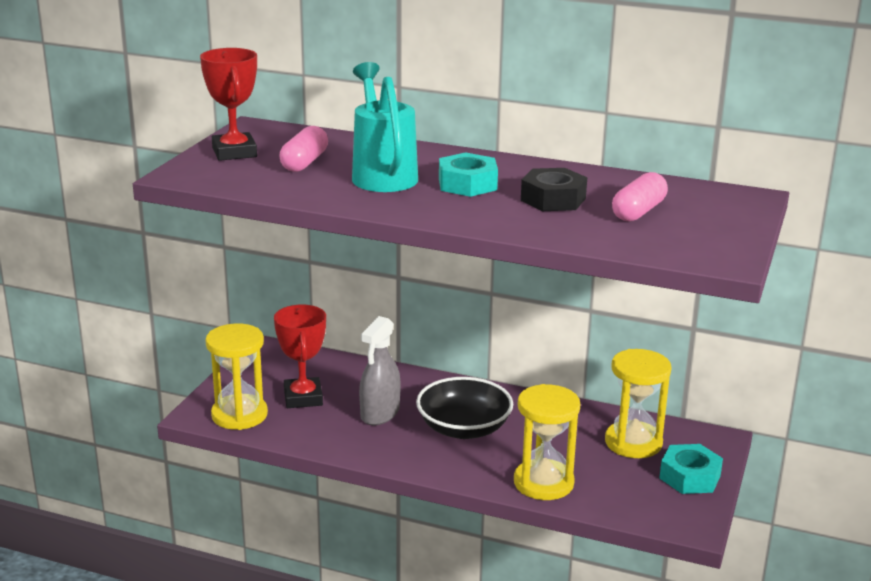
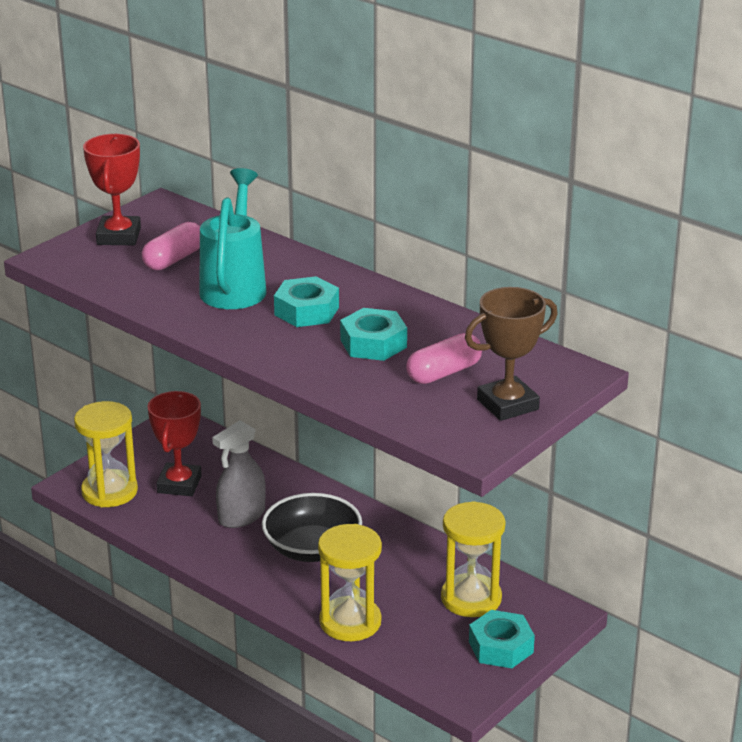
camera: 20 degrees right, 5 degrees up
black nut [521,168,587,211] -> turquoise nut [340,308,407,361]
none -> brown trophy [465,287,558,421]

